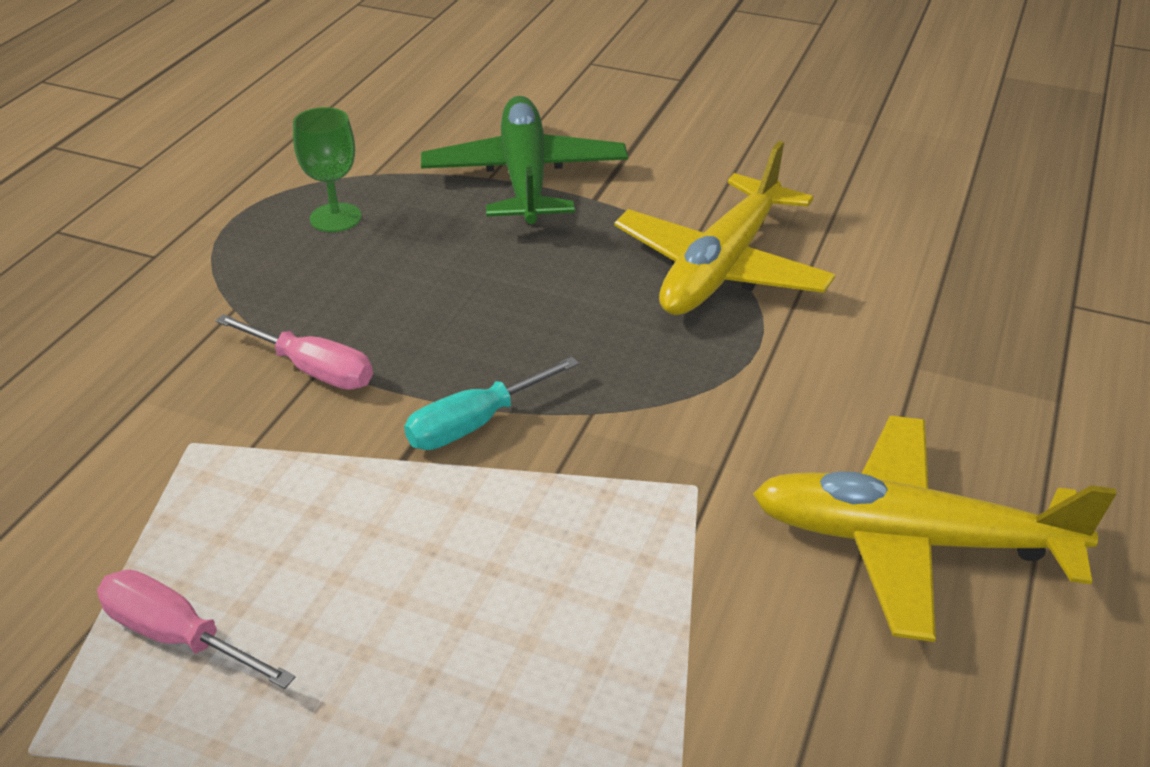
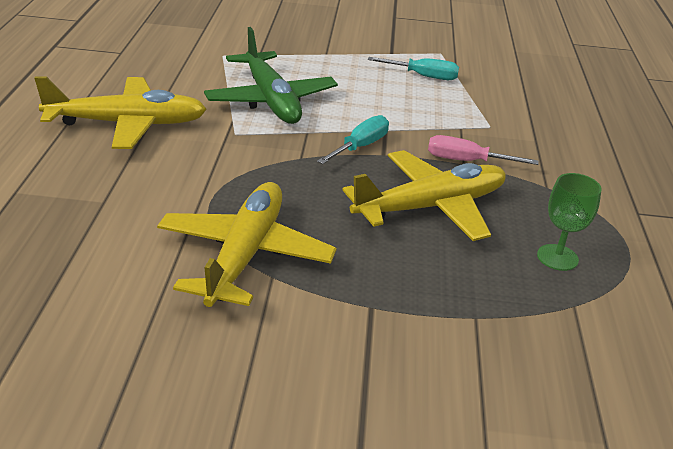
camera: 160 degrees right, 5 degrees down
pink screwdriver [97,569,295,689] -> turquoise screwdriver [368,57,459,80]
green plane [421,96,628,224] -> green plane moved to [204,27,338,124]
none -> yellow plane [343,150,506,241]

